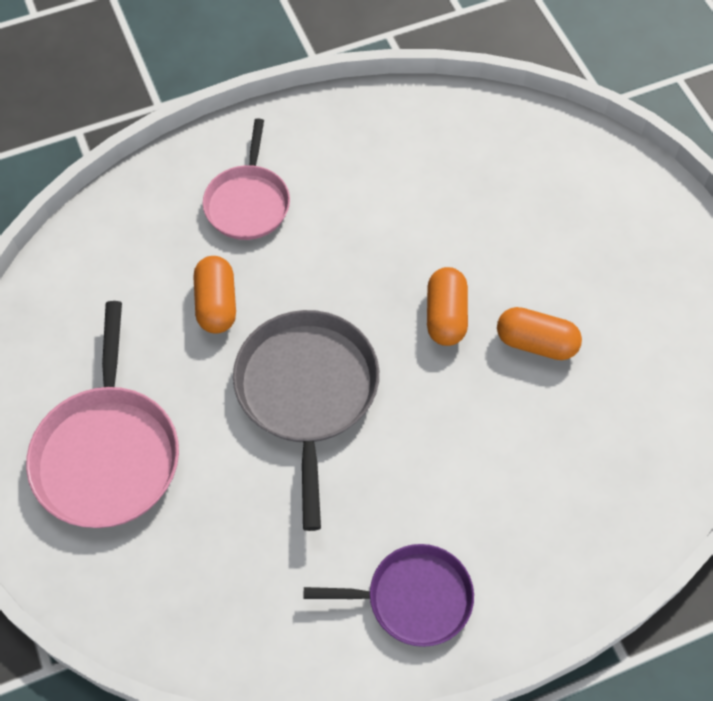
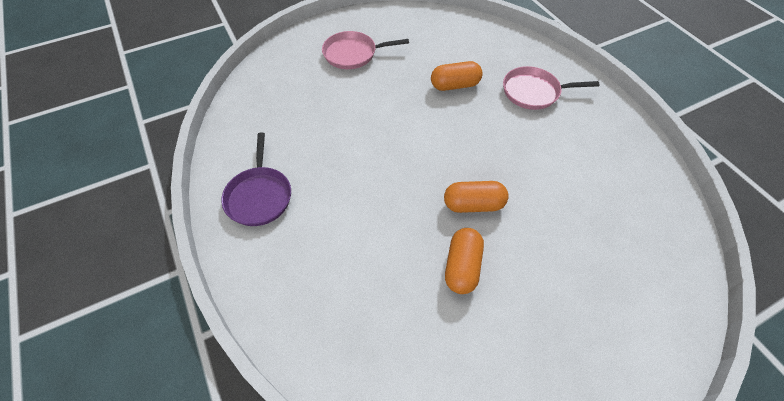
camera: 85 degrees right, 5 degrees down
pink pan [26,301,179,528] -> pink pan [322,31,409,69], size x0.65
grey pan [233,310,379,531] -> none

